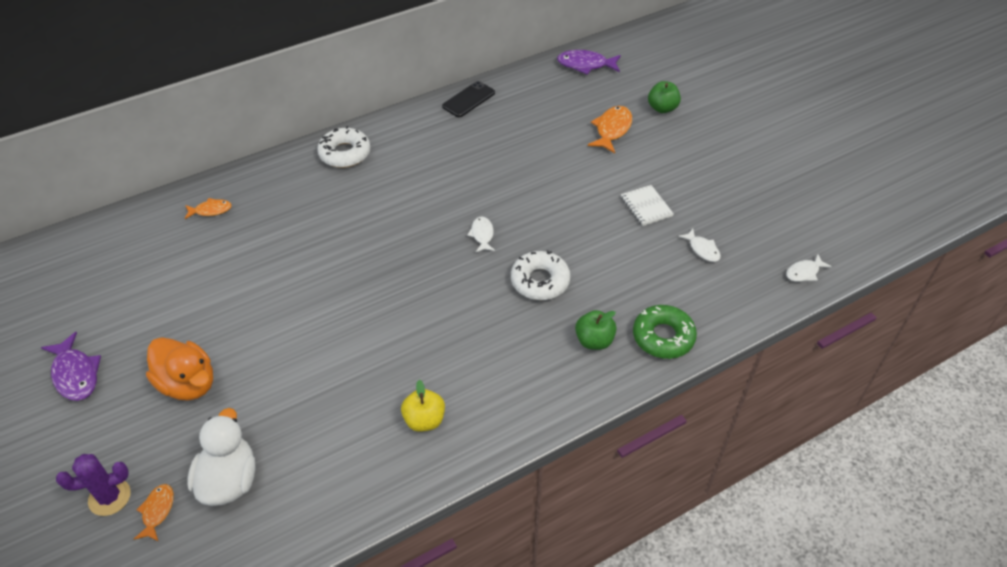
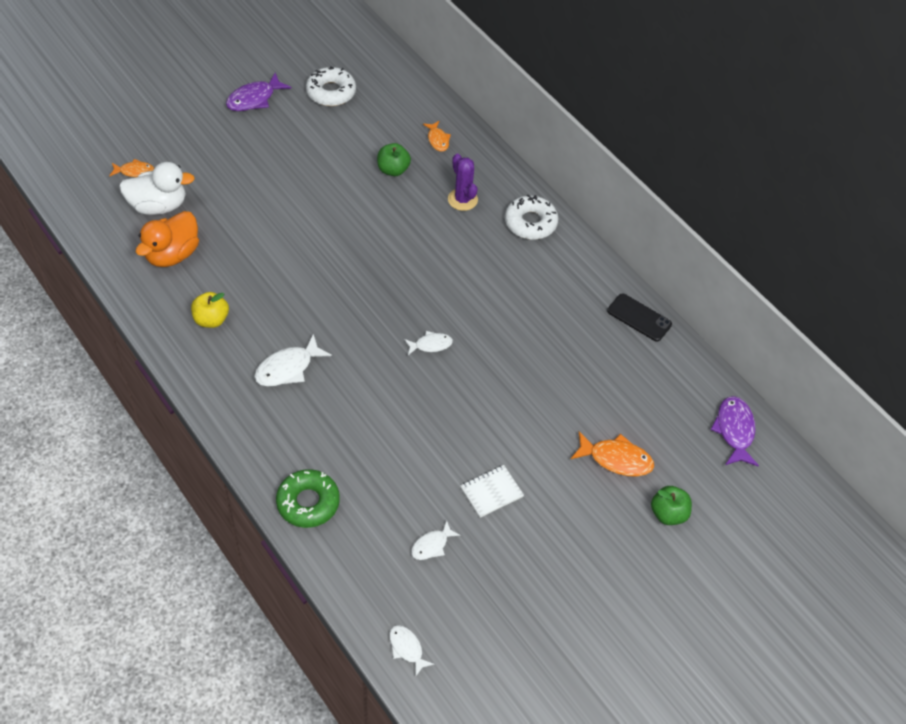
camera: 80 degrees right, 5 degrees up
purple cactus [56,454,131,516] -> purple cactus moved to [448,154,478,211]
orange duck [146,337,213,401] -> orange duck moved to [136,211,199,267]
white donut [511,250,570,300] -> white donut moved to [306,66,356,106]
green apple [575,310,617,350] -> green apple moved to [377,143,411,176]
none -> white fish [254,334,332,387]

